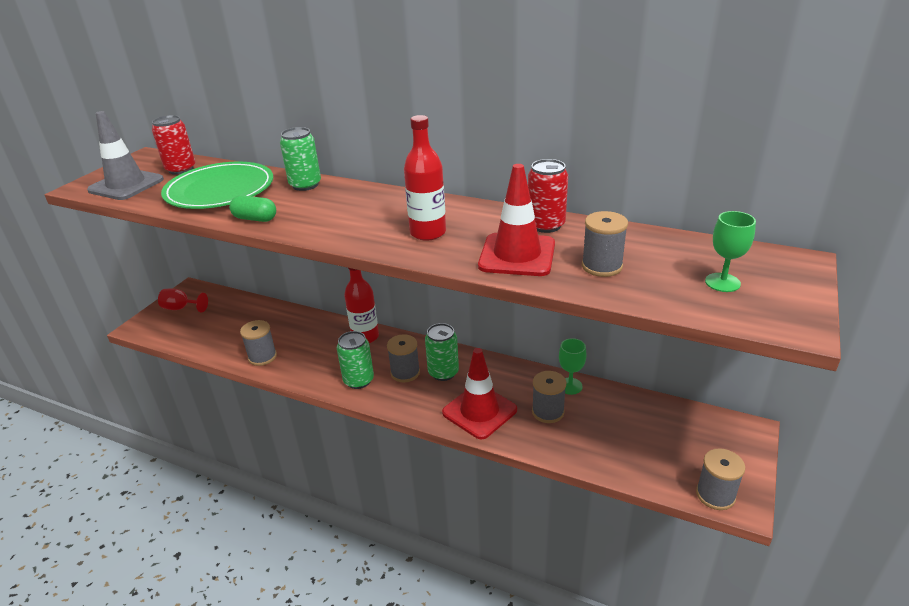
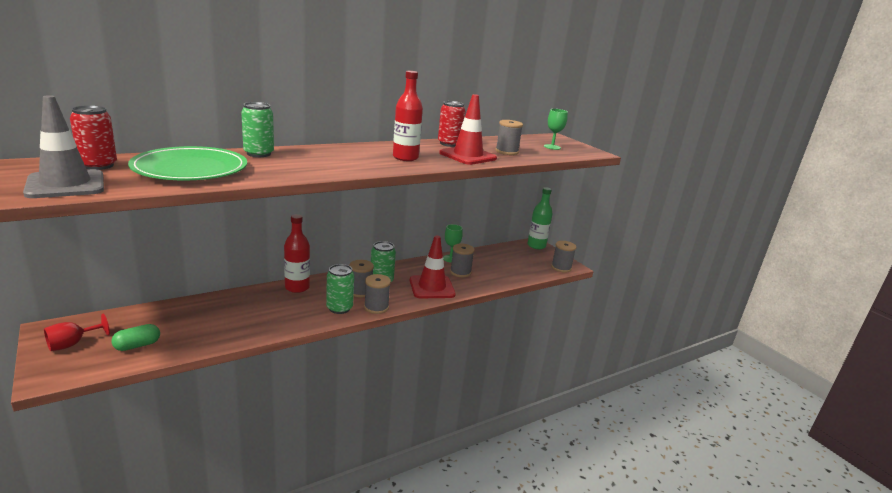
camera: 60 degrees left, 10 degrees down
green capsule [229,195,276,222] -> green capsule moved to [111,324,160,351]
grey spool [240,320,277,366] -> grey spool moved to [364,274,391,314]
none -> green bottle [528,187,553,249]

